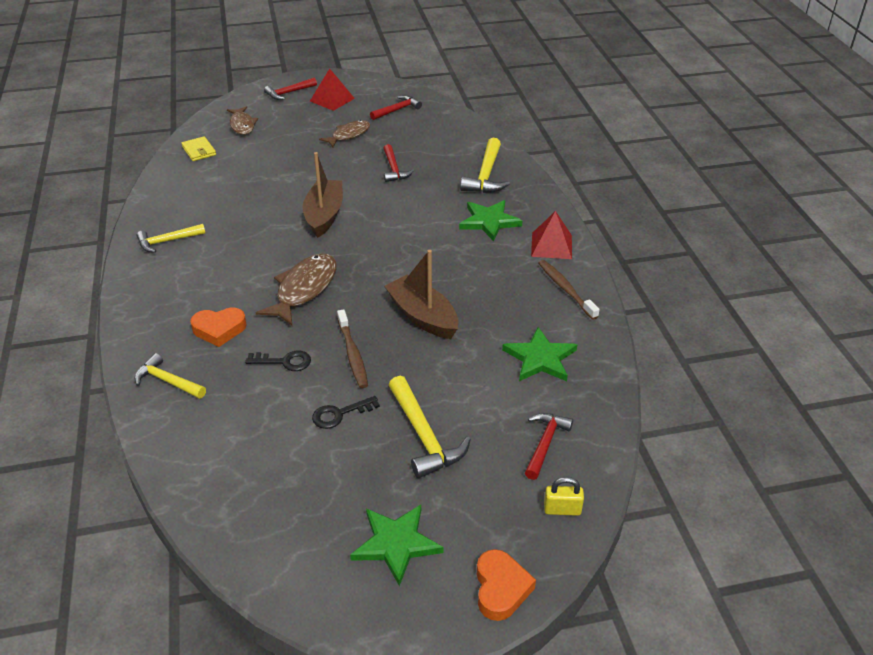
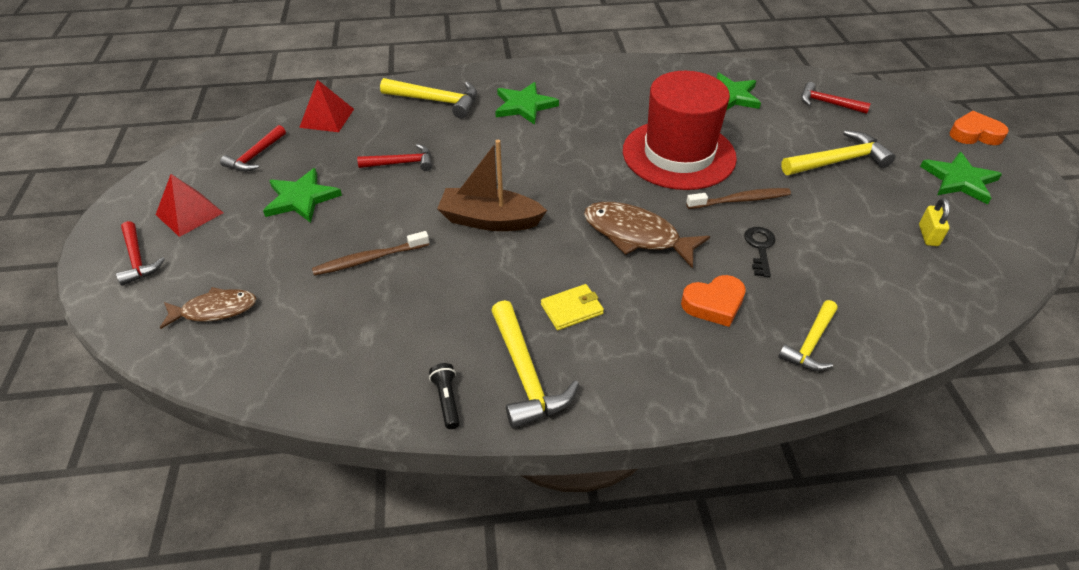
camera: 85 degrees left, 5 degrees up
yellow hammer [137,224,205,253] -> yellow hammer [491,300,579,429], size x1.50
yellow wallet [181,136,216,161] -> yellow wallet moved to [541,284,604,330]
orange heart [190,307,247,347] -> orange heart turned 75 degrees clockwise [681,275,746,327]
black key [312,396,380,429] -> none
brown fish [319,120,370,147] -> green star [263,168,342,223]
red hammer [370,95,422,120] -> red hammer turned 120 degrees counterclockwise [220,125,286,172]
brown boat [384,250,458,339] -> red hat [623,71,737,190]
red pyramid [531,211,572,259] -> red pyramid moved to [299,80,354,132]
brown toothbrush [539,260,600,320] -> brown toothbrush moved to [312,231,429,276]
yellow padlock [544,477,584,516] -> yellow padlock moved to [919,198,950,246]
none -> black flashlight [429,363,460,429]

